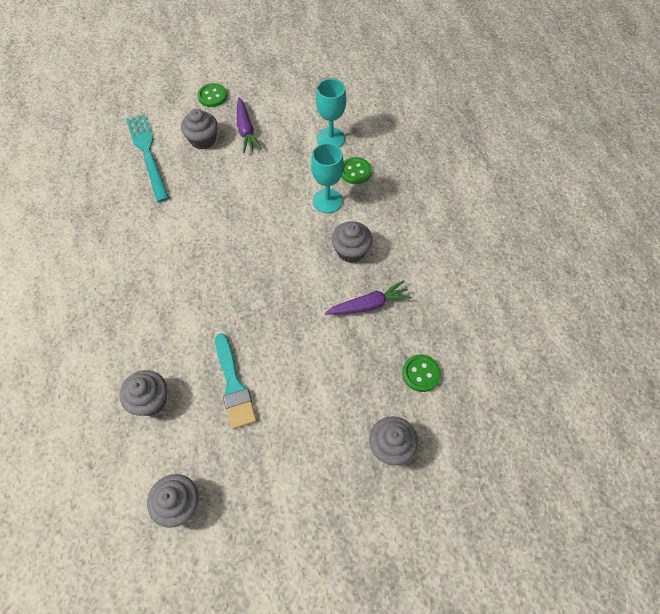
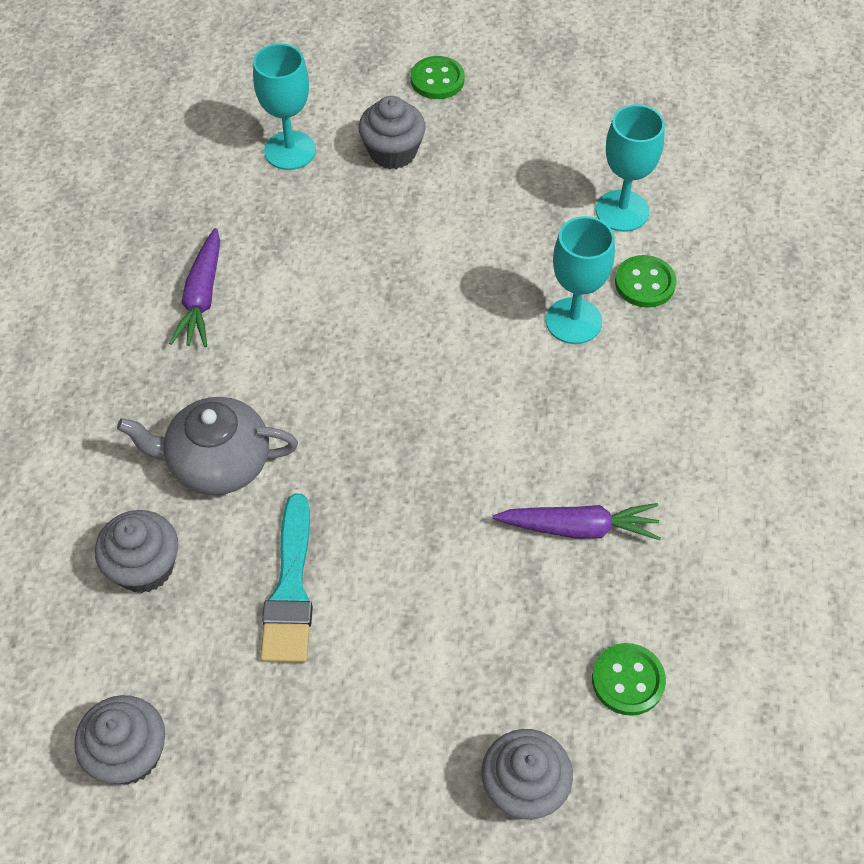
camera: 20 degrees right, 5 degrees down
turquoise fork [126,114,169,202] -> turquoise goblet [253,43,316,170]
purple carrot [237,97,262,153] -> purple carrot moved to [169,228,220,347]
grey cupcake [332,221,373,263] -> none
none -> grey teapot [117,397,298,495]

